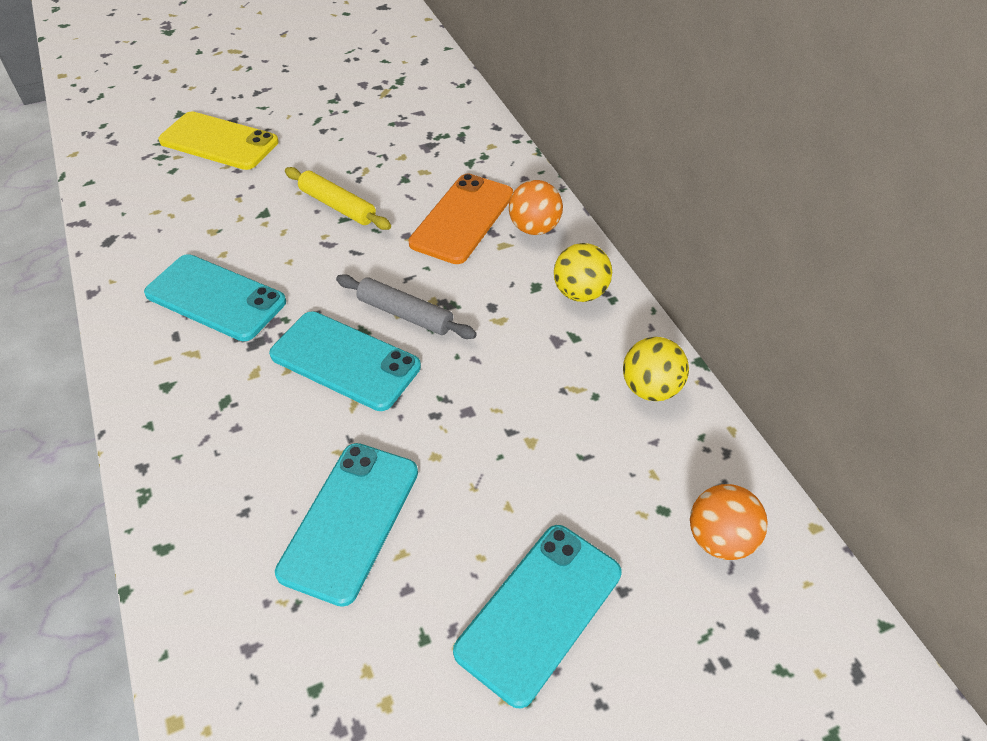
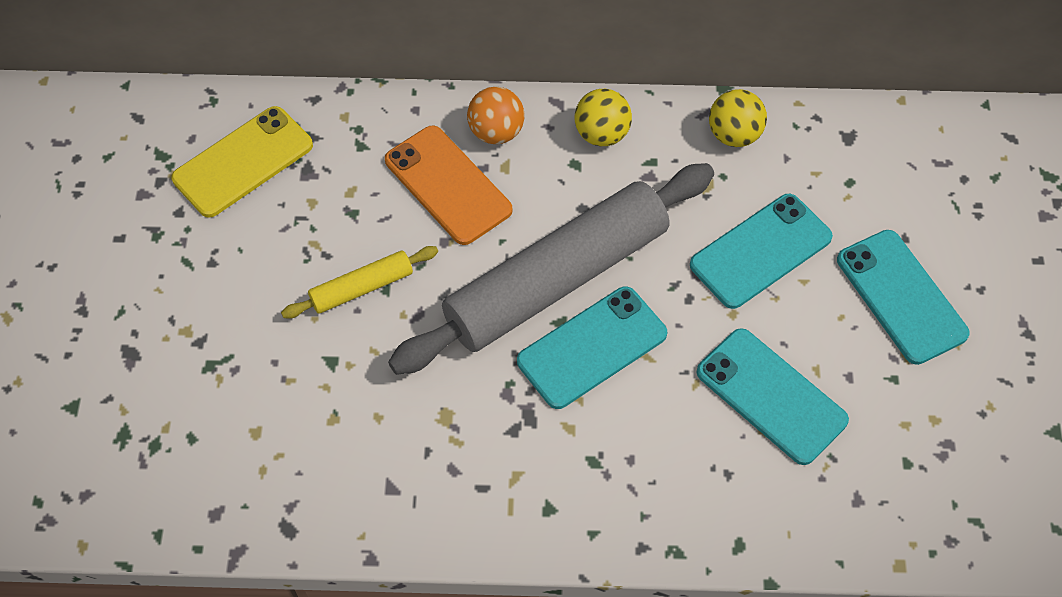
camera: 65 degrees left, 10 degrees up
turquoise phone [144,254,286,341] -> turquoise phone moved to [690,194,833,309]
yellow phone [158,112,279,170] -> yellow phone moved to [171,106,313,218]
grey rolling pin [336,274,477,339] -> grey rolling pin [388,163,714,375], size x2.32
orange ball [690,484,768,560] -> none

